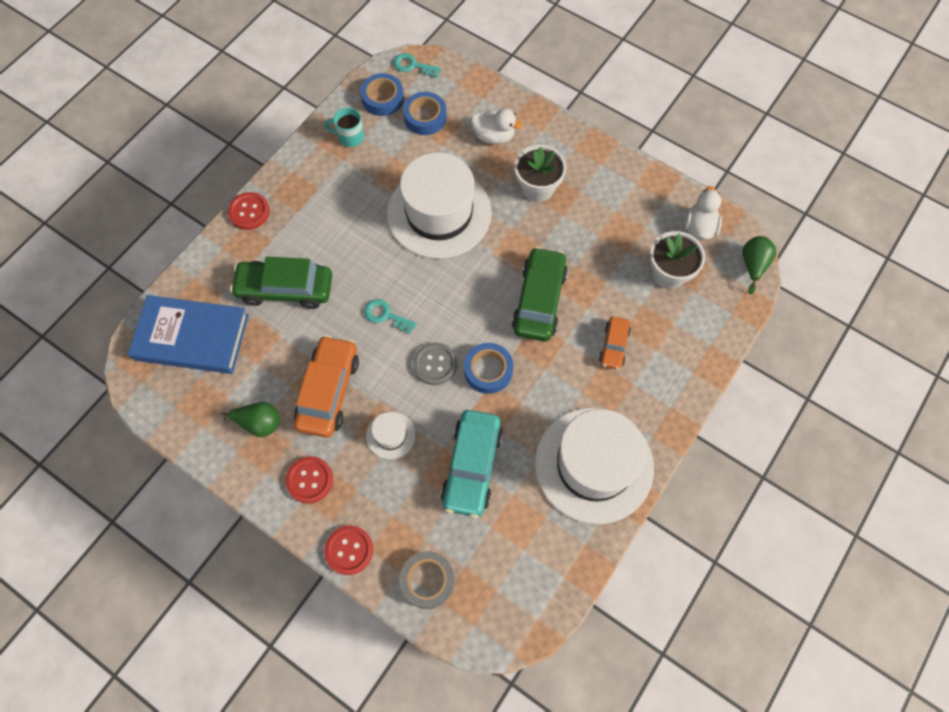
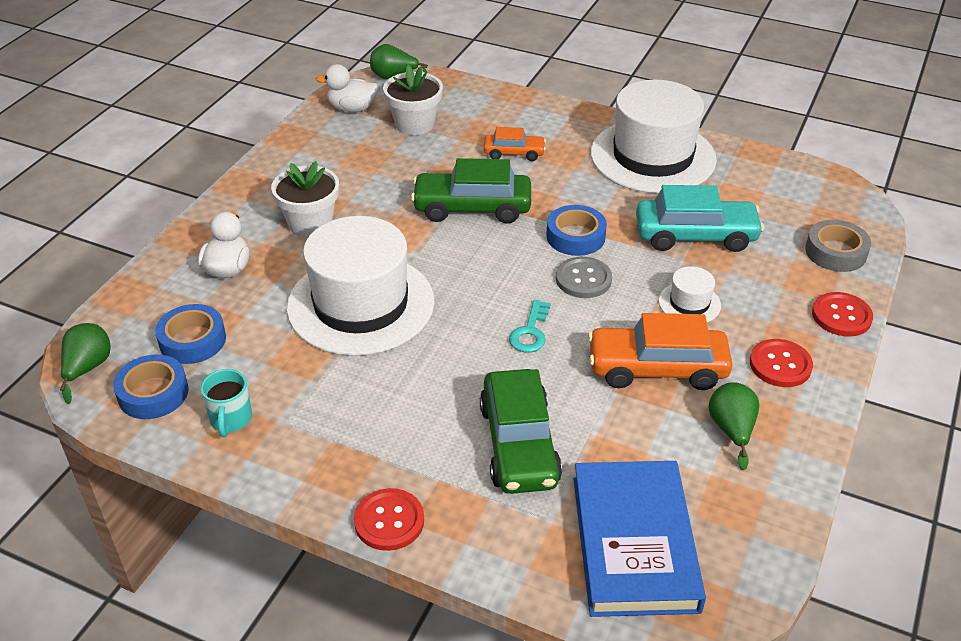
camera: 100 degrees left, 25 degrees down
turquoise key [393,53,441,77] -> green pear [60,323,111,404]

